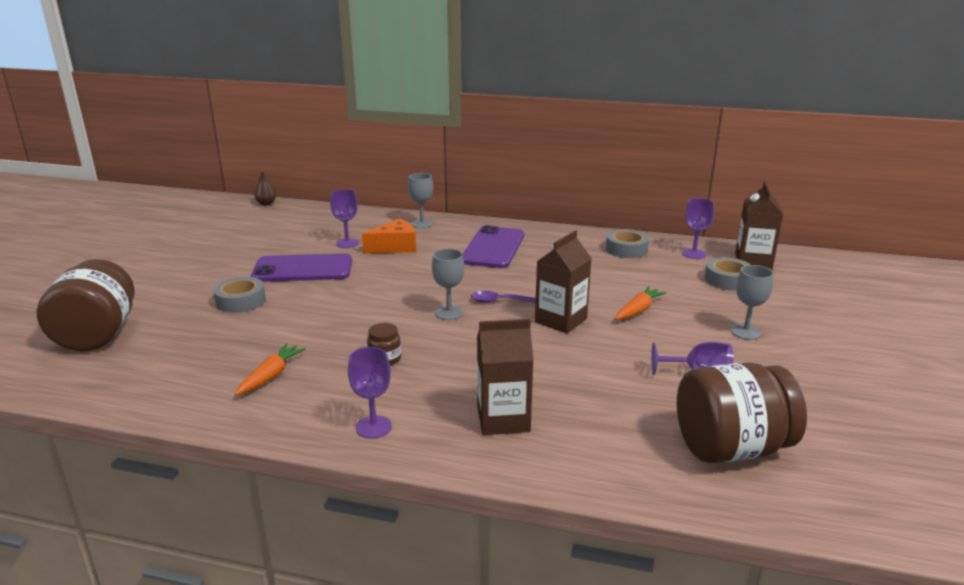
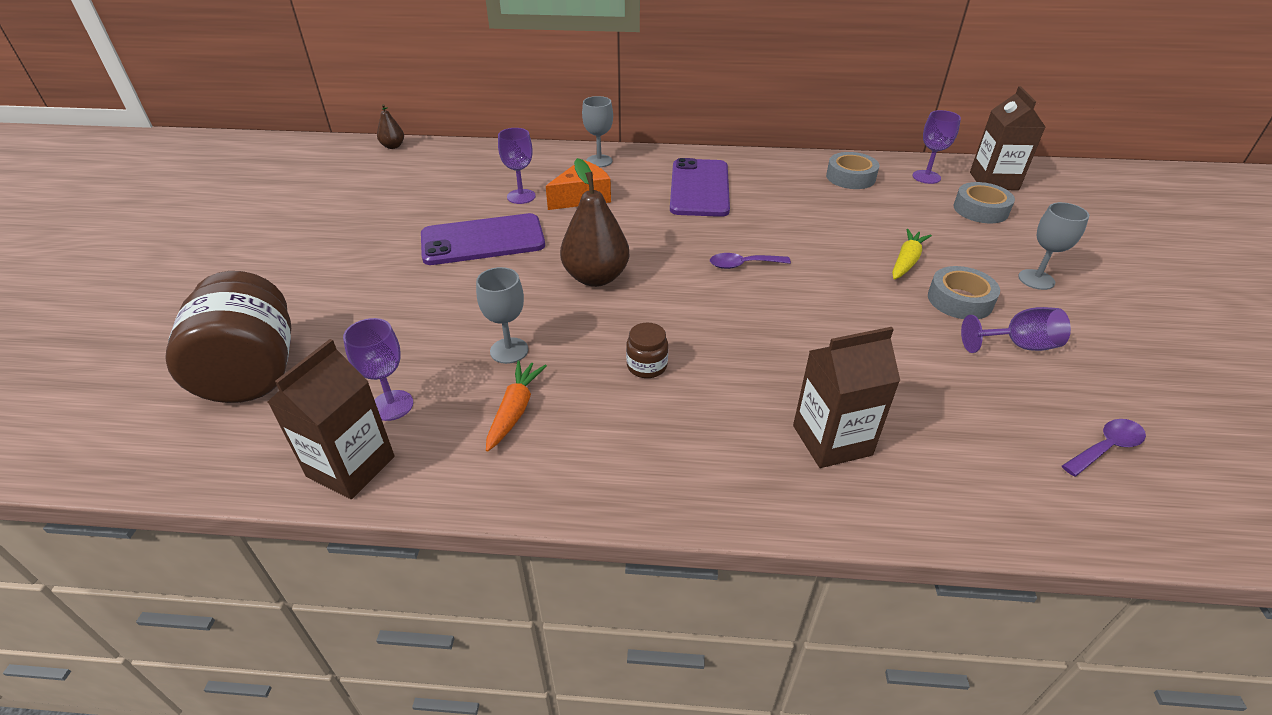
camera: 10 degrees left, 15 degrees up
grey tape [213,277,266,313] -> grey tape moved to [928,266,1000,319]
purple goblet [348,347,392,439] -> purple goblet moved to [343,318,413,421]
grey goblet [432,249,464,320] -> grey goblet moved to [476,267,528,364]
brown carton [535,230,592,333] -> brown carton moved to [268,339,395,499]
orange carrot [615,286,667,320] -> yellow carrot [892,229,932,280]
brown jar [677,362,807,463] -> purple spoon [1062,419,1146,477]
none -> brown pear [560,158,630,287]

